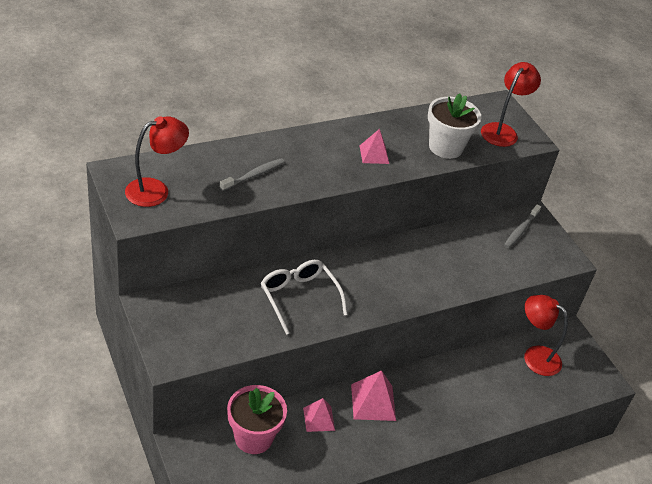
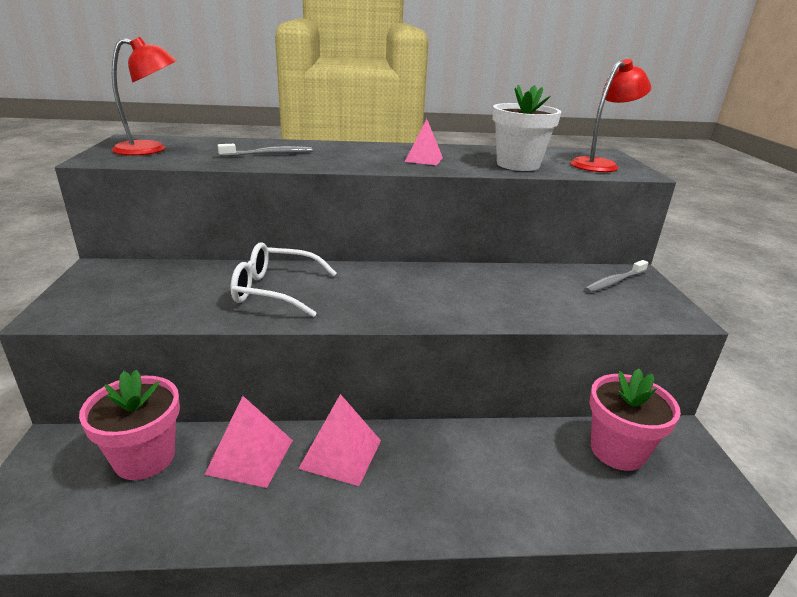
camera: 25 degrees right, 15 degrees down
white glasses [261,260,347,335] -> white glasses turned 75 degrees counterclockwise [231,242,337,317]
pink pyramid [303,398,335,432] -> pink pyramid [205,396,293,488], size x1.51
red lamp [524,295,568,376] -> pink flower pot [589,368,681,471]

